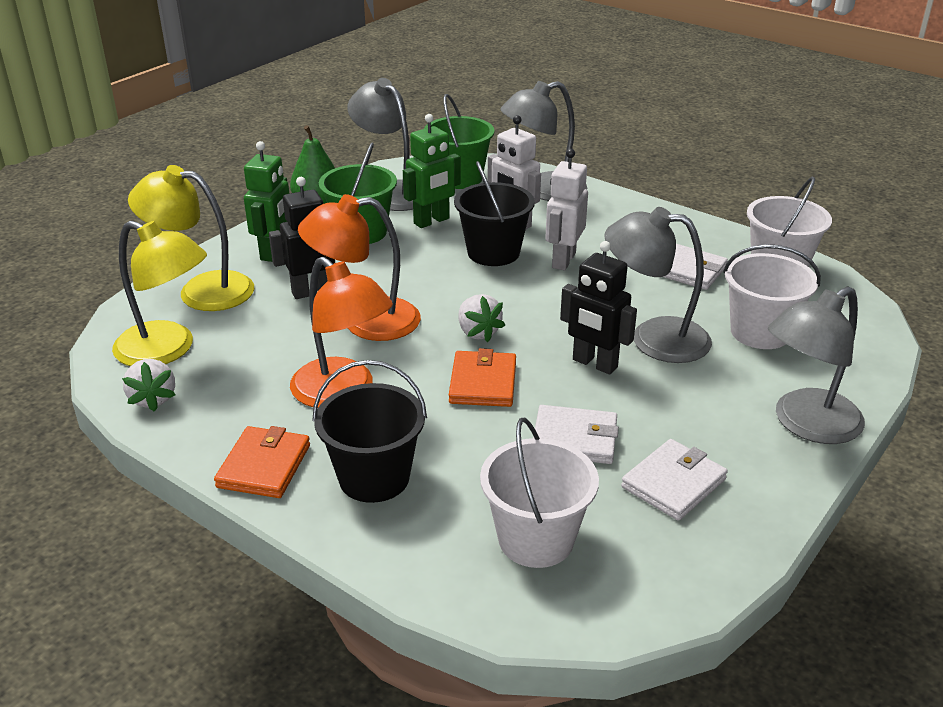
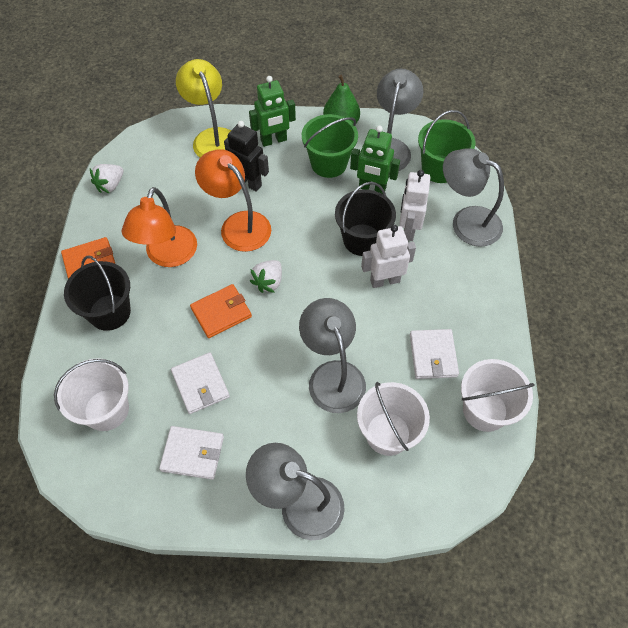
camera: 55 degrees right, 25 degrees up
yellow lamp [112,221,207,366] -> none
black robot [560,241,637,374] -> none

